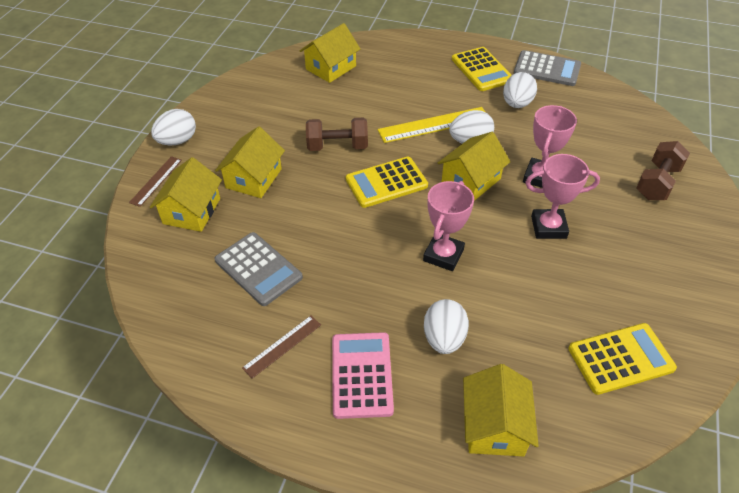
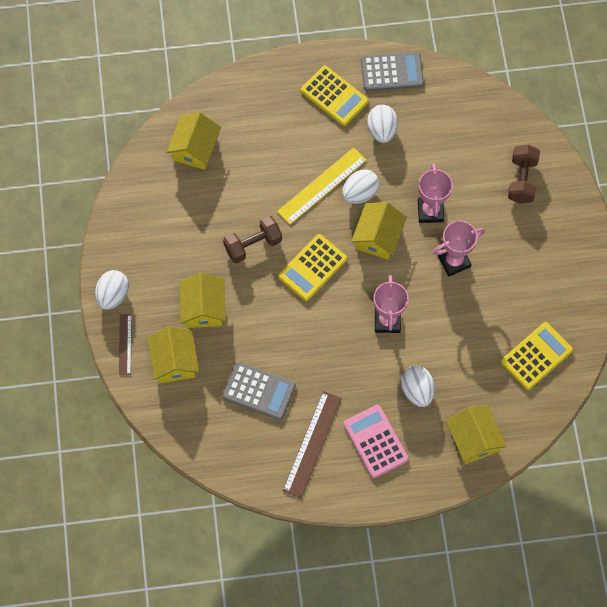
camera: 25 degrees left, 20 degrees up
brown ruler [242,316,321,379] -> brown ruler [282,391,342,498], size x1.69

